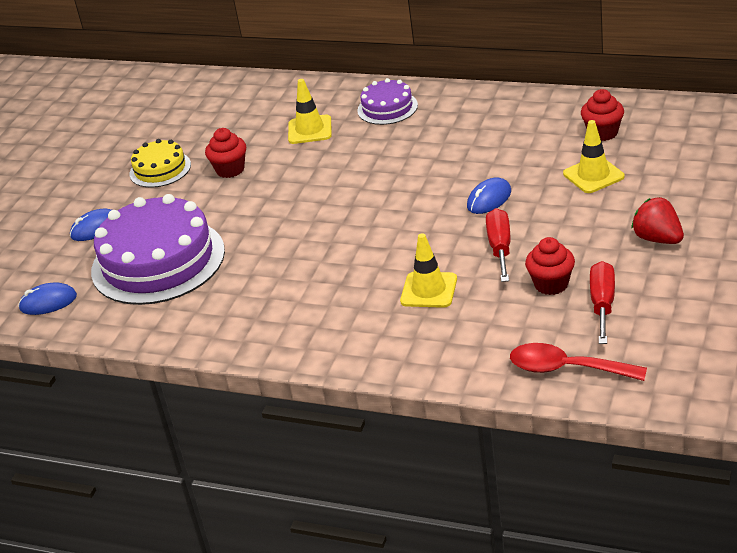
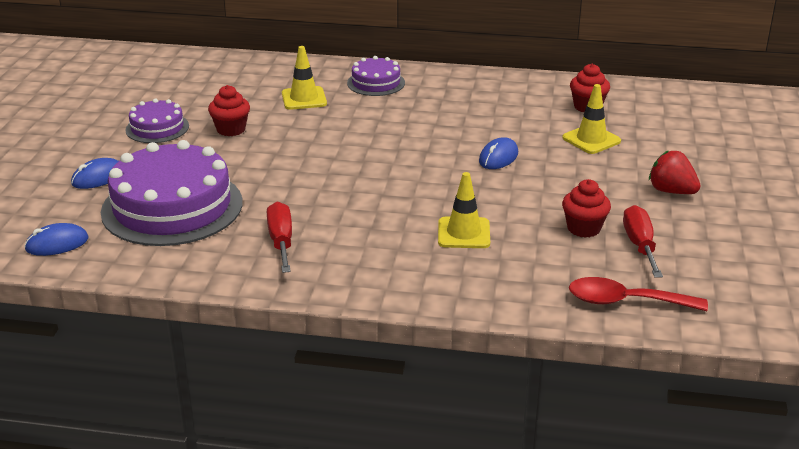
camera: 15 degrees left, 5 degrees down
yellow cake [129,139,191,188] -> purple cake [125,98,189,143]
red screwdriver [486,208,511,282] -> red screwdriver moved to [267,202,292,273]

